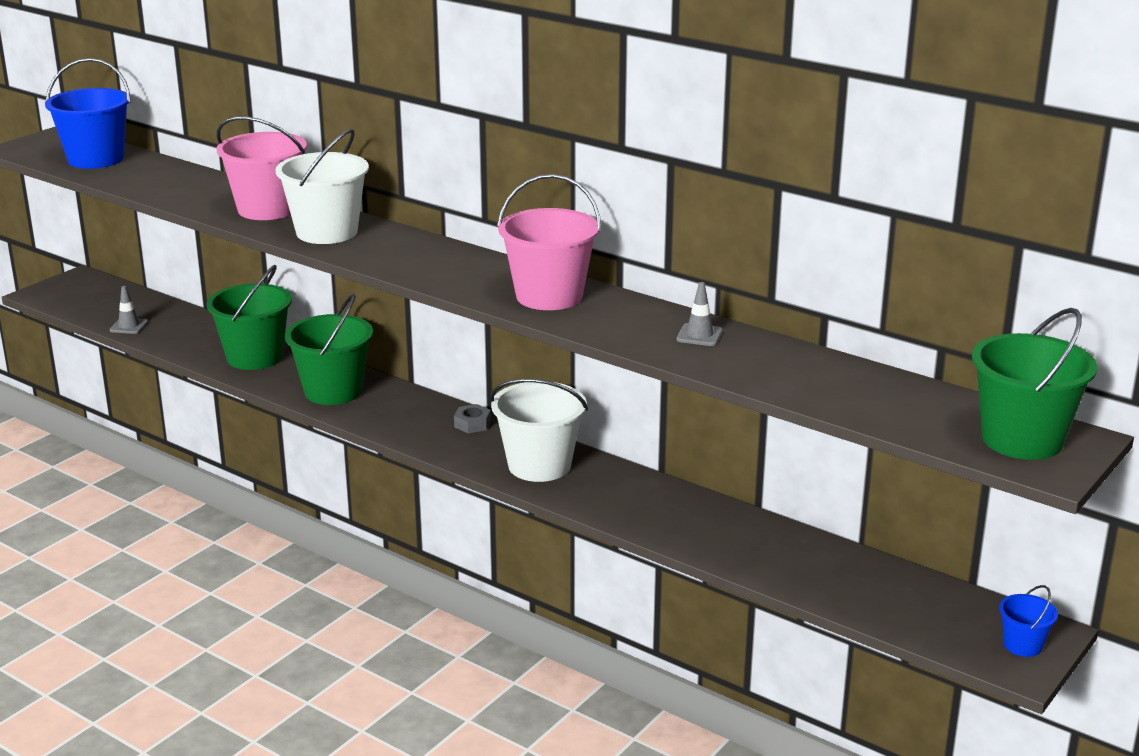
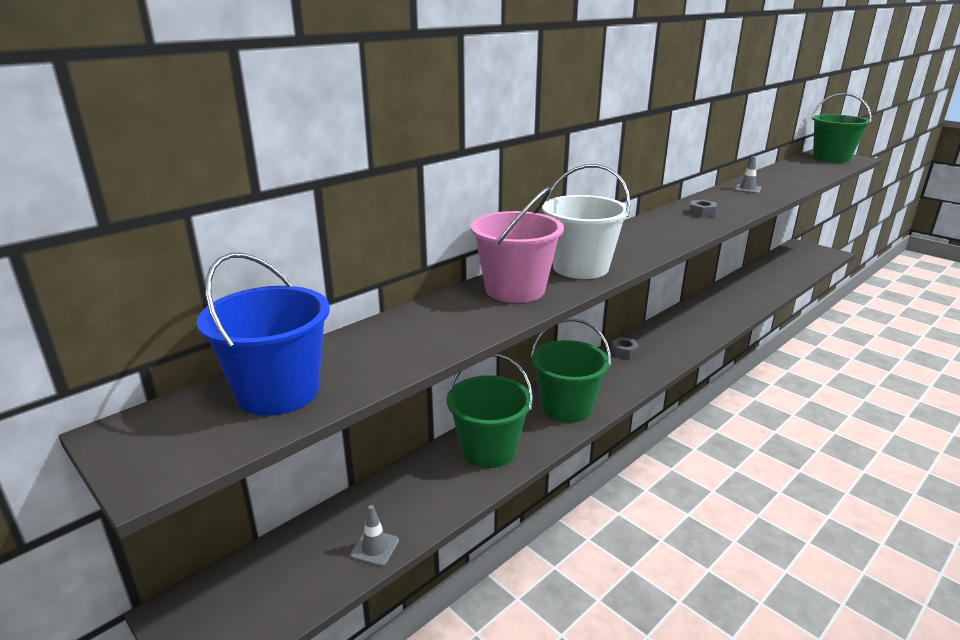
camera: 80 degrees left, 0 degrees up
white bucket [490,379,588,482] -> none
pink bucket [497,174,601,310] -> grey nut [689,200,717,217]
blue bucket [999,585,1058,657] -> none

